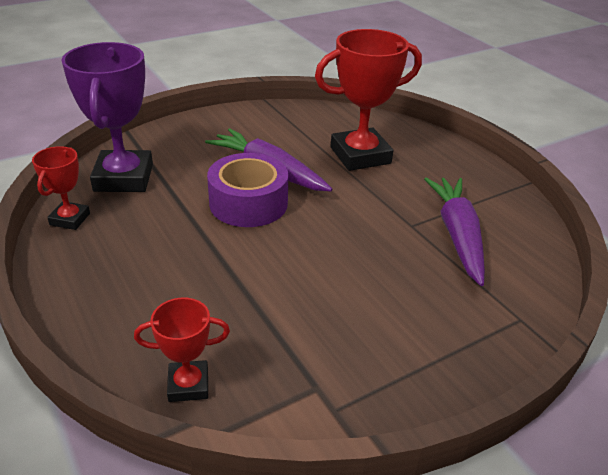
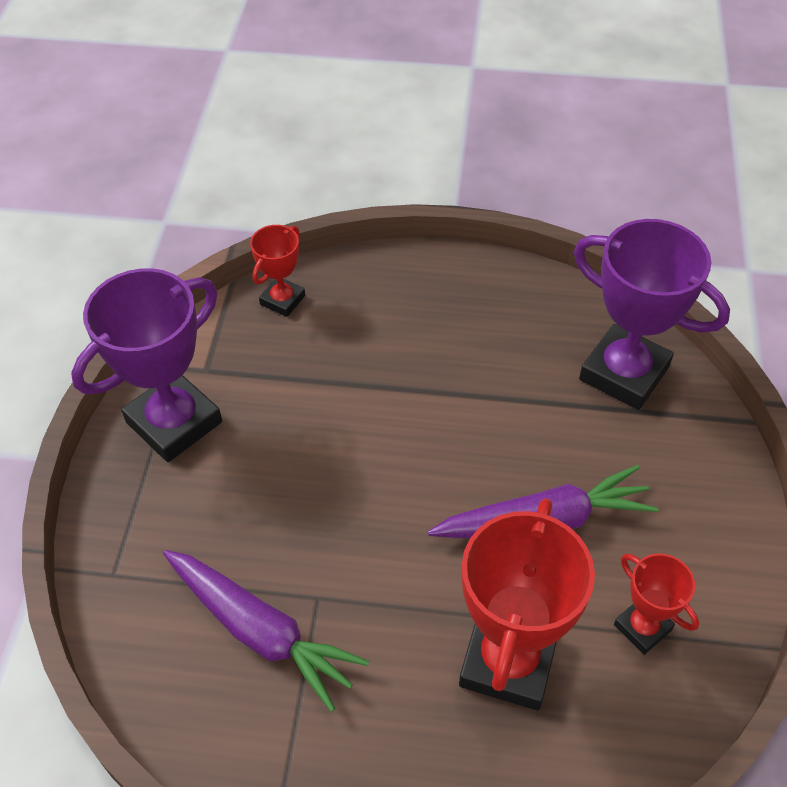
camera: 130 degrees right, 15 degrees up
red trophy [32,146,90,230] -> red trophy moved to [614,553,699,655]
purple tape [207,153,288,227] -> none
none -> purple trophy [71,268,222,462]

